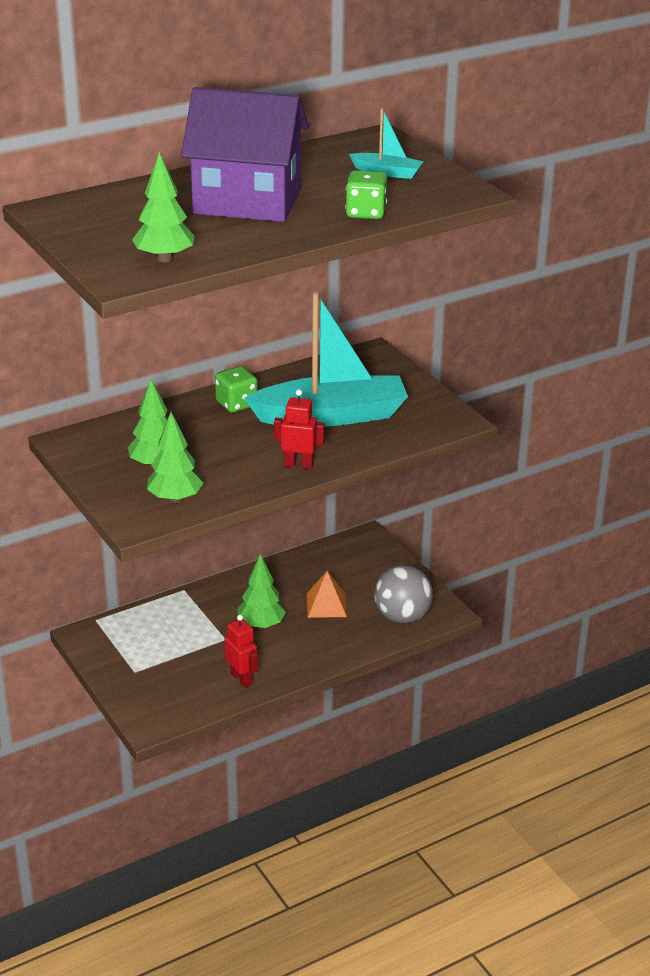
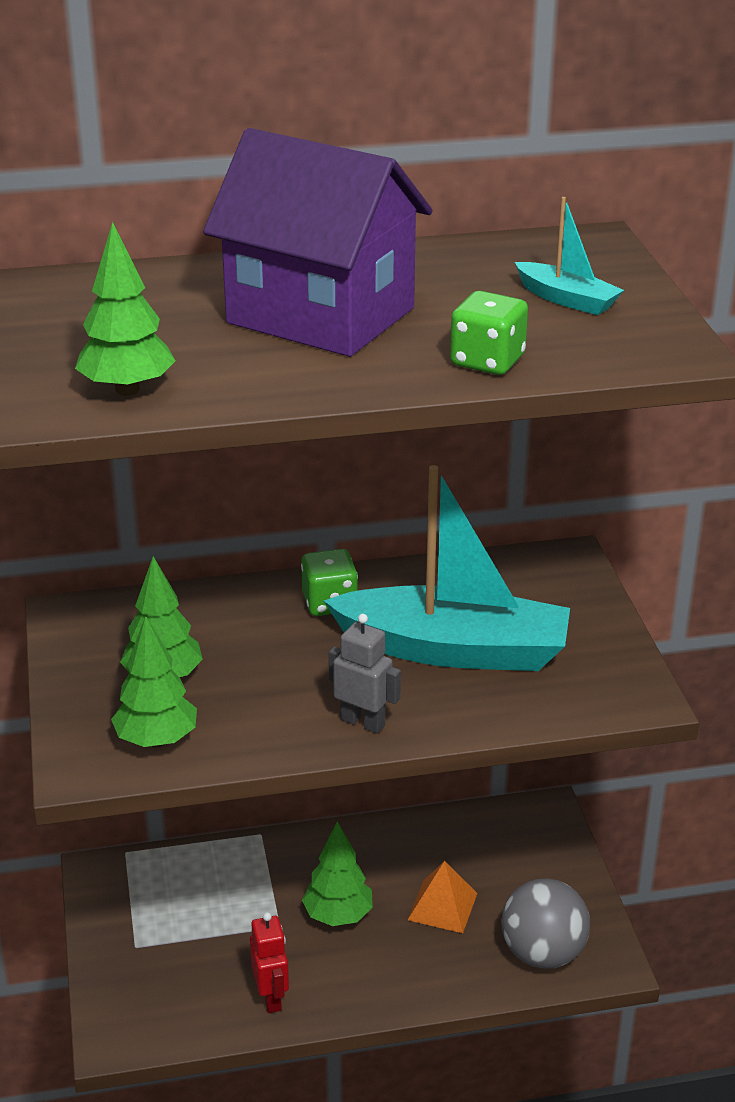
camera: 20 degrees right, 0 degrees up
red robot [274,389,325,469] -> grey robot [329,614,401,734]

